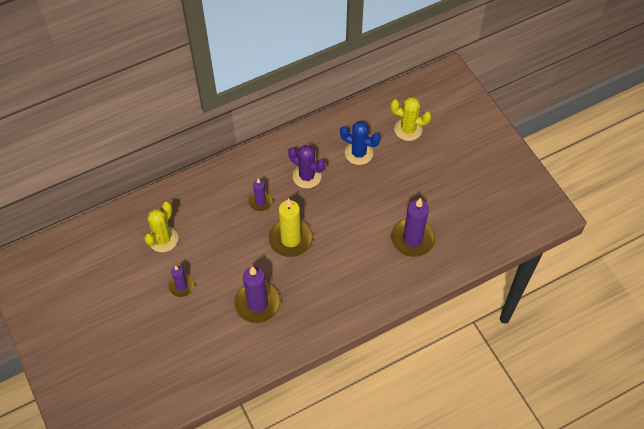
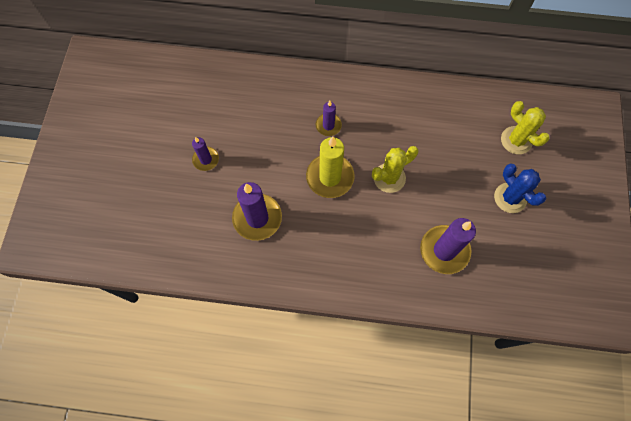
camera: 35 degrees right, 10 degrees up
yellow cactus [144,202,178,252] -> yellow cactus moved to [372,146,418,193]
purple cactus [288,145,325,188] -> none
blue cactus [340,121,381,165] -> blue cactus moved to [494,164,546,213]

